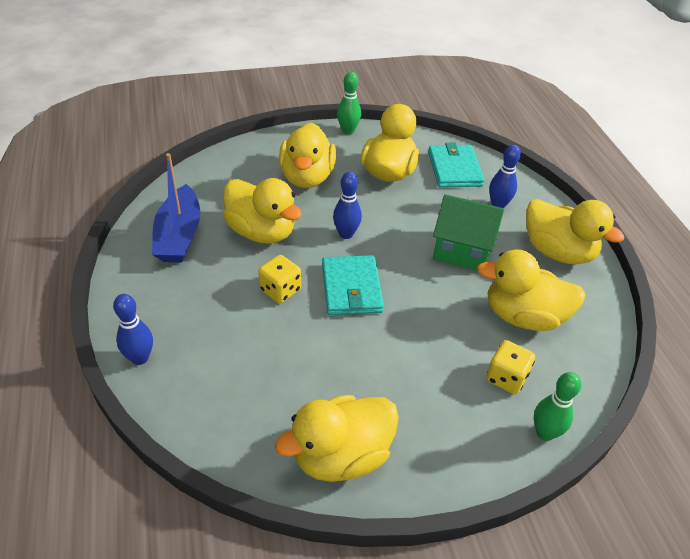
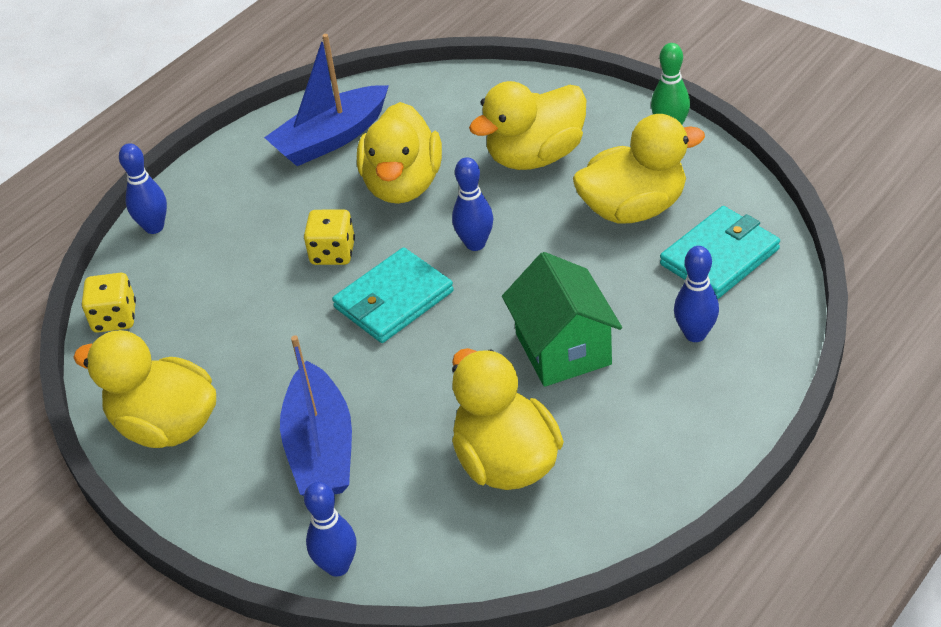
camera: 60 degrees right, 0 degrees up
yellow dice [486,340,535,394] -> yellow dice moved to [82,273,136,333]
yellow duck [526,199,624,265] -> none
green bowling pin [534,372,581,441] -> blue bowling pin [304,482,357,577]
none -> blue boat [280,335,352,496]

